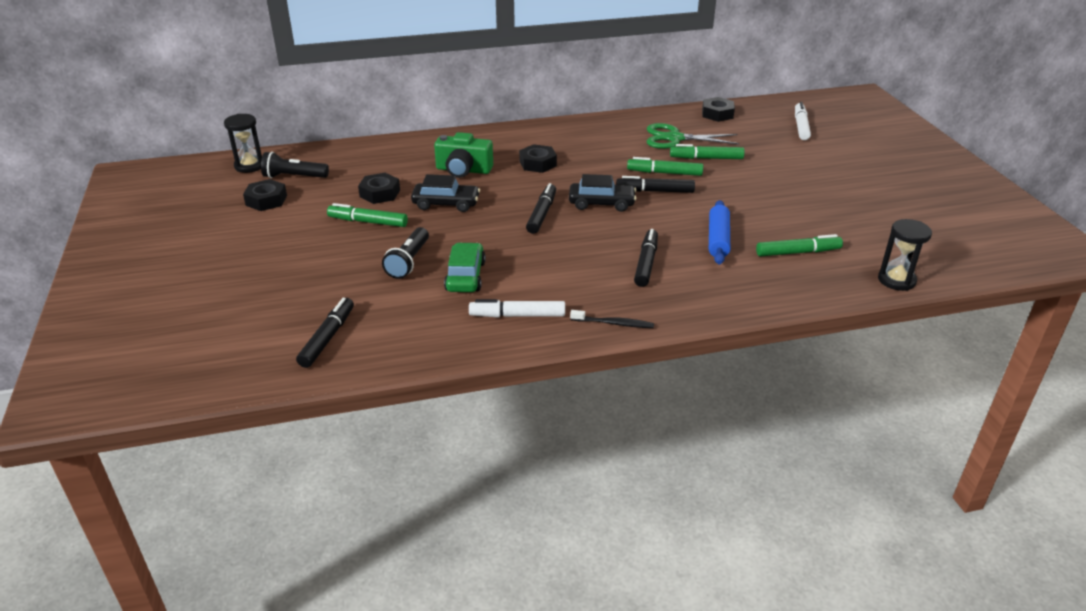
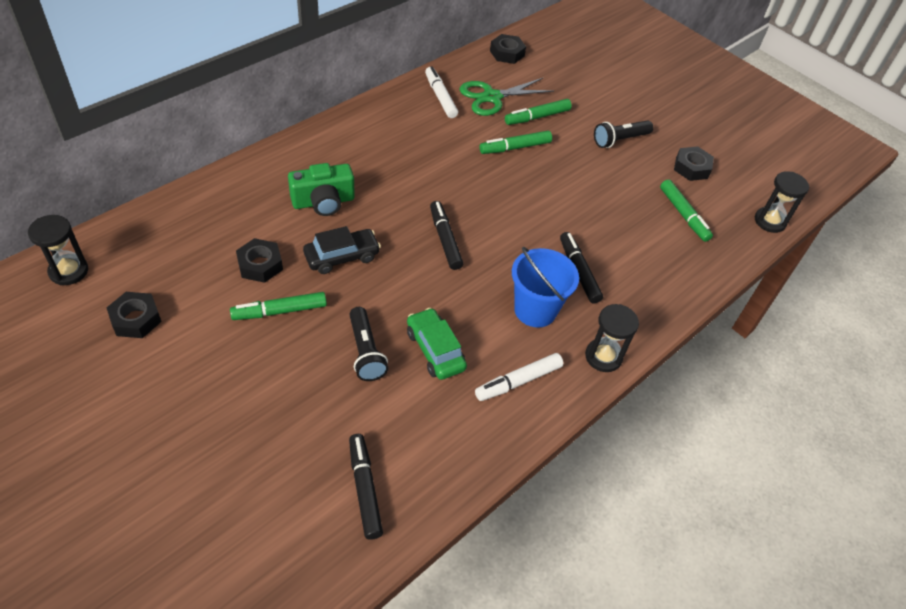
camera: 35 degrees left, 15 degrees up
black flashlight [261,152,329,178] -> black flashlight moved to [594,120,653,148]
black nut [519,144,557,173] -> black nut moved to [674,146,714,181]
black car [569,174,636,212] -> none
black toothbrush [570,310,654,328] -> black hourglass [585,304,639,372]
black marker [616,176,695,193] -> none
blue rolling pin [709,200,730,264] -> none
green marker [756,234,843,256] -> green marker turned 105 degrees clockwise [660,180,713,242]
white marker [795,102,811,140] -> white marker moved to [425,66,458,118]
none -> blue bucket [512,247,579,328]

